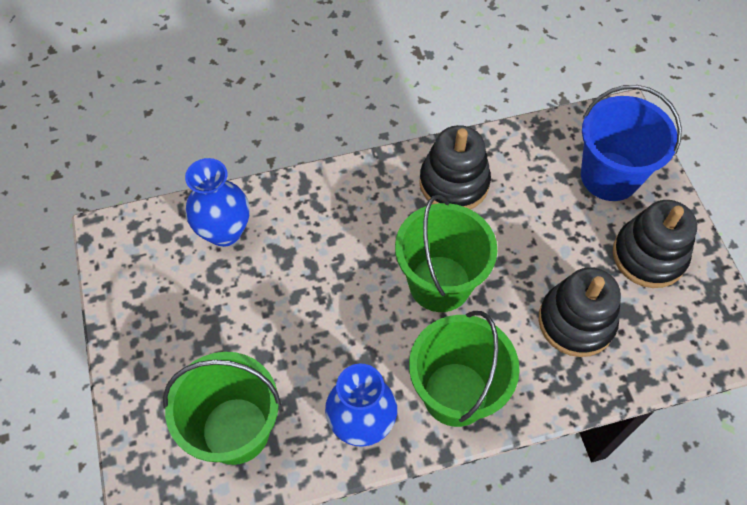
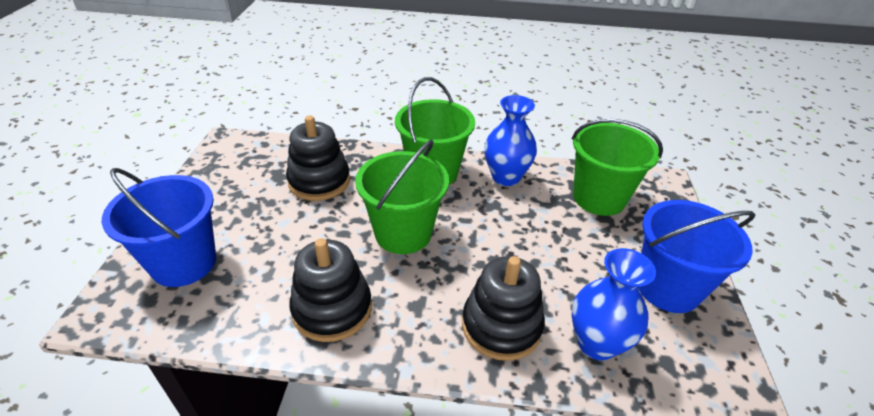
camera: 160 degrees left, 20 degrees down
black stacking toy [613,200,697,288] -> black stacking toy moved to [462,256,545,361]
none -> blue bucket [638,200,755,313]

